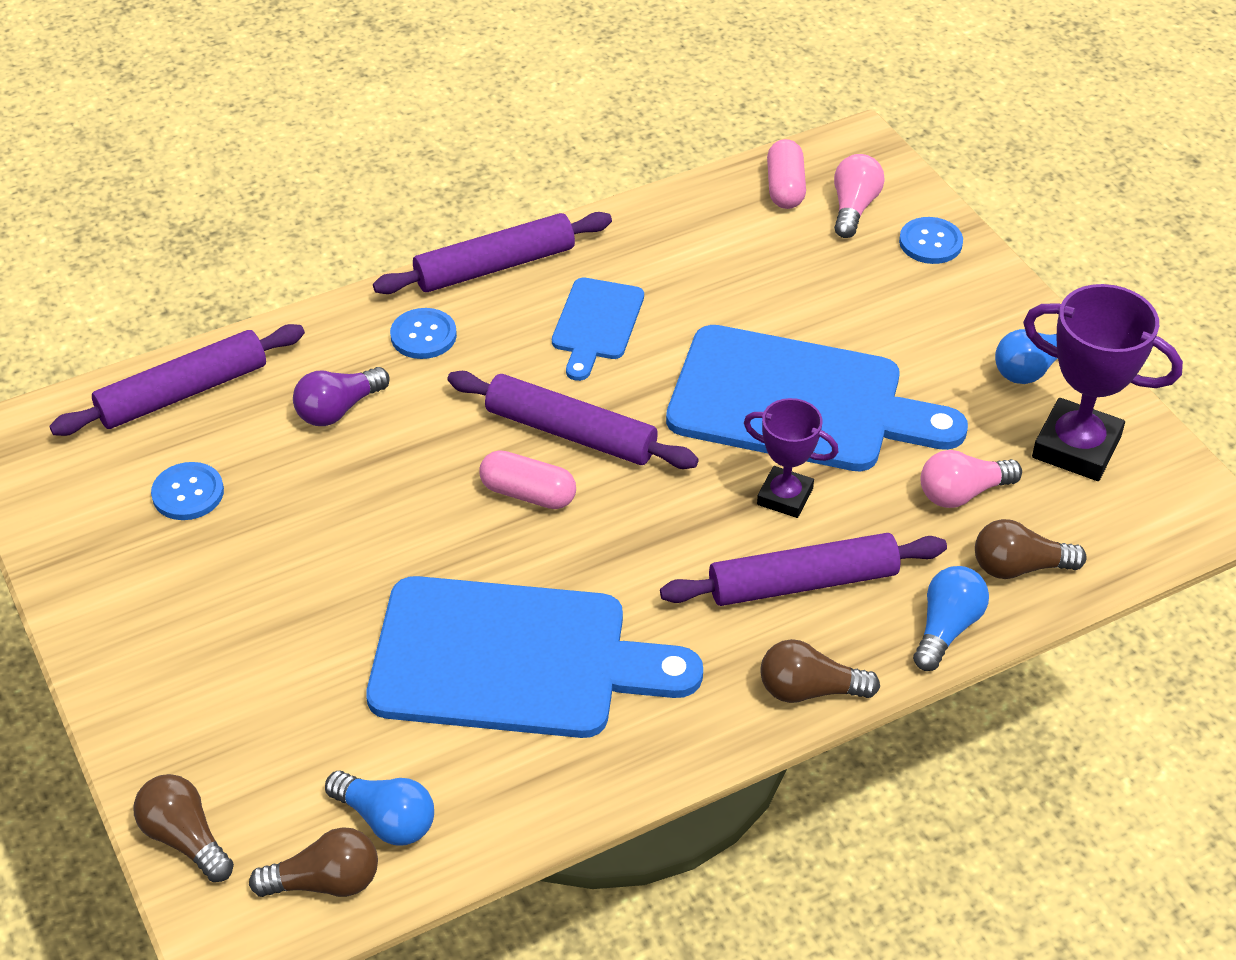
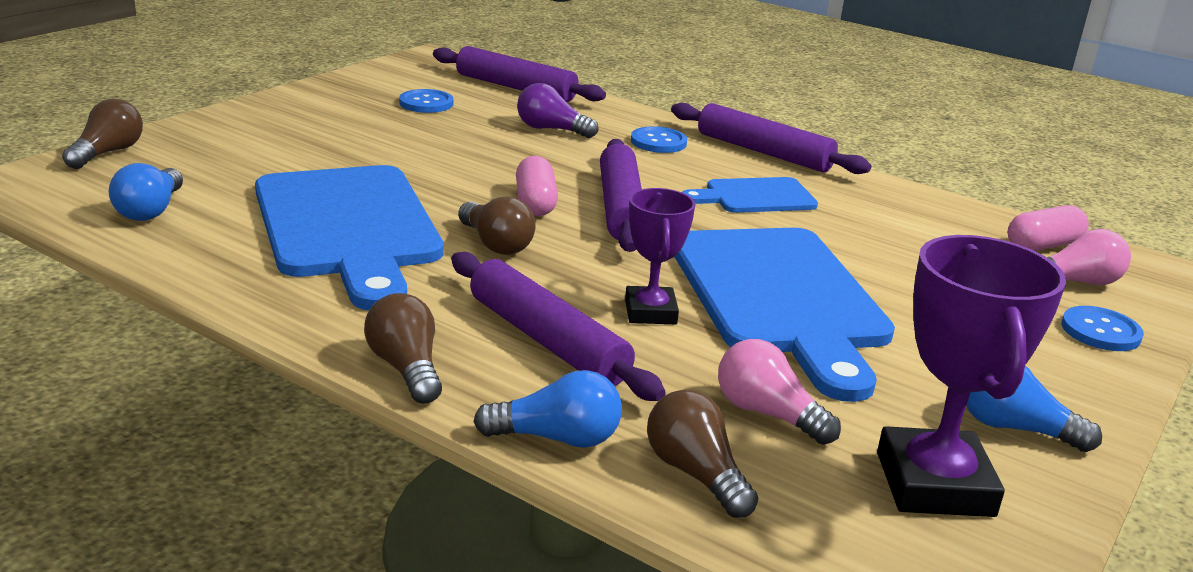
camera: 60 degrees right, 20 degrees down
brown light bulb [249,827,378,897] -> brown light bulb moved to [458,196,536,255]

